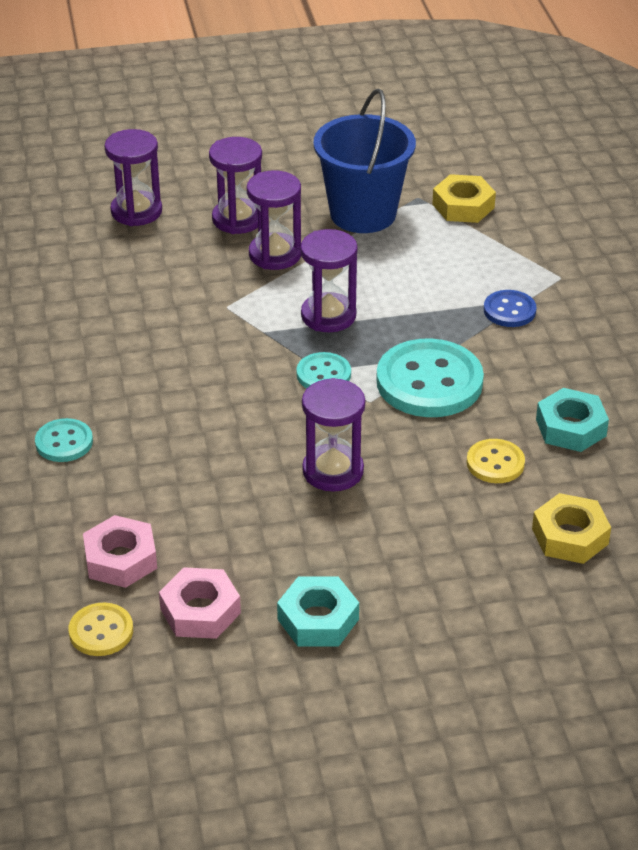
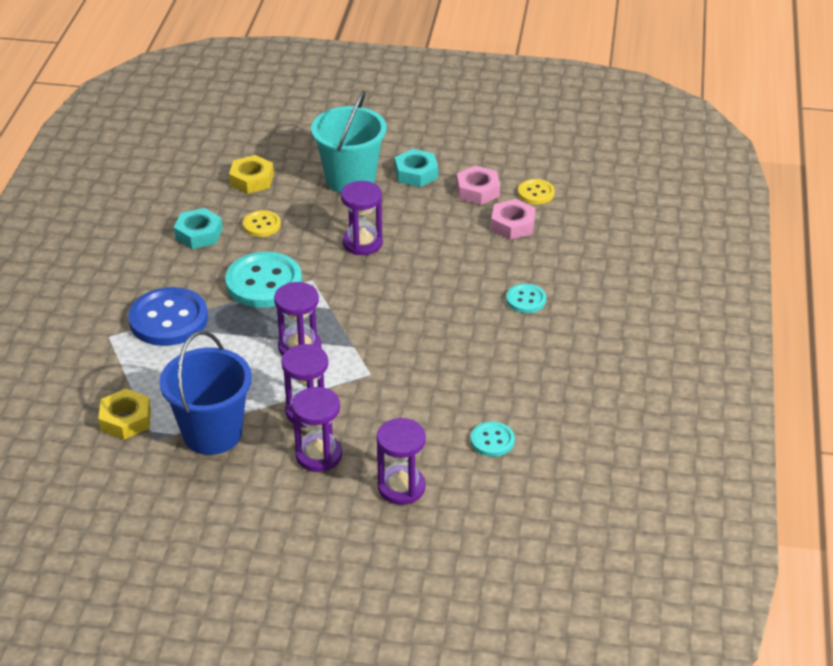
camera: 160 degrees left, 0 degrees up
turquoise button [296,352,351,388] -> turquoise button moved to [471,422,515,457]
blue button [484,290,536,327] -> blue button [128,287,208,346], size x1.94
none -> turquoise bucket [311,90,387,193]

